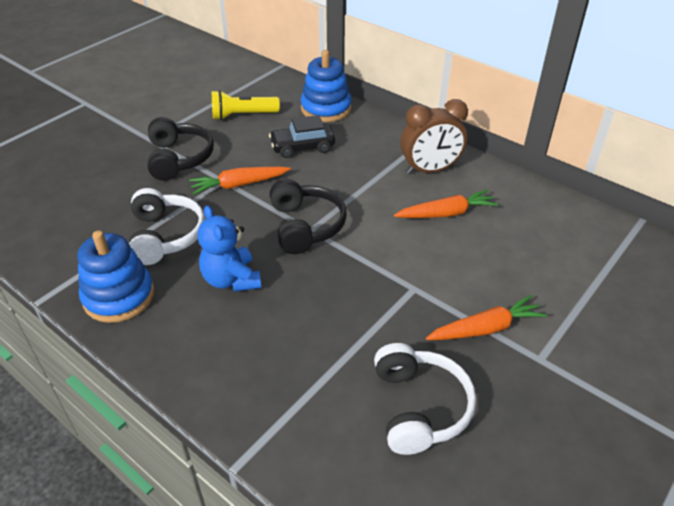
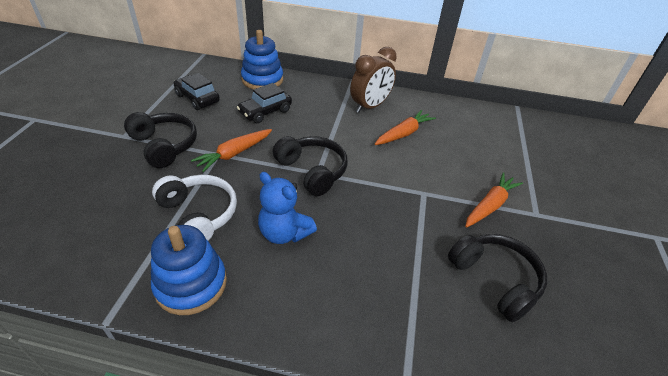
camera: 30 degrees left, 0 degrees up
yellow flashlight [212,90,280,120] -> black car [174,73,220,110]
white headphones [374,343,476,455] -> black headphones [448,234,547,322]

